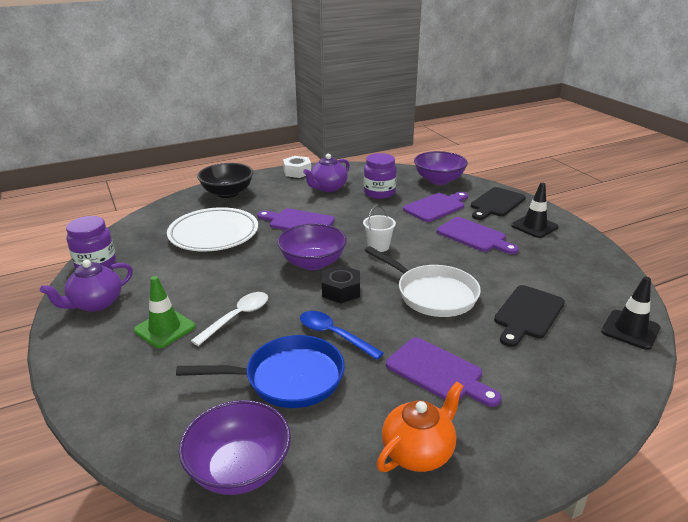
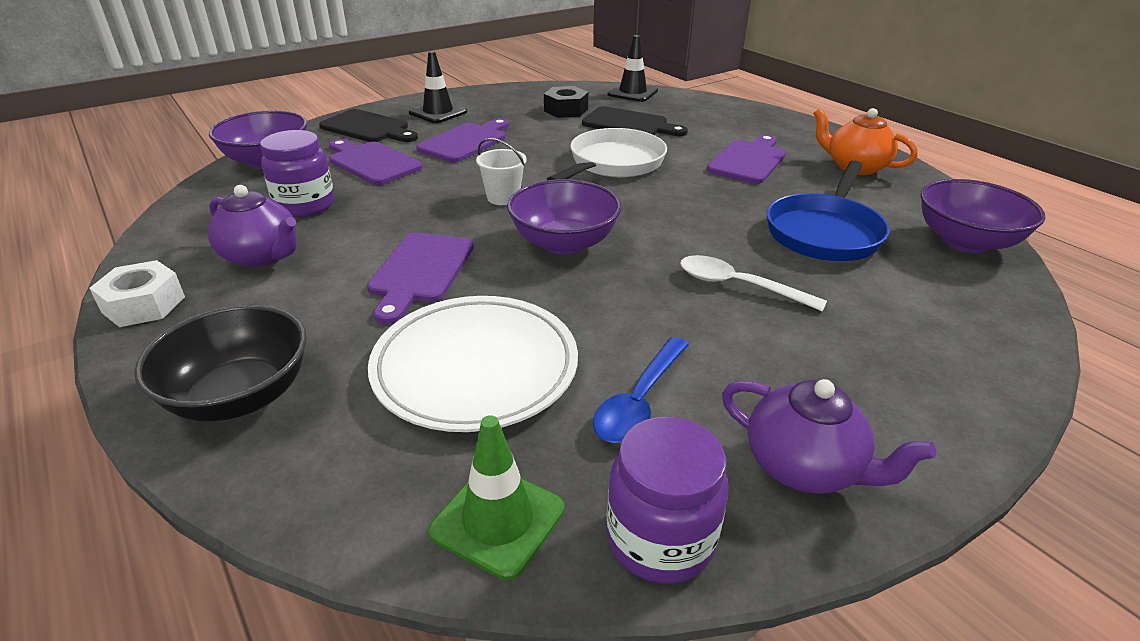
camera: 100 degrees left, 5 degrees up
green traffic cone [134,276,196,348] -> green traffic cone moved to [428,415,564,580]
blue pan [176,335,345,408] -> blue pan turned 135 degrees counterclockwise [767,160,890,261]
blue spoon [300,311,384,360] -> blue spoon moved to [593,337,689,443]
black nut [322,265,360,303] -> black nut moved to [544,86,588,118]

